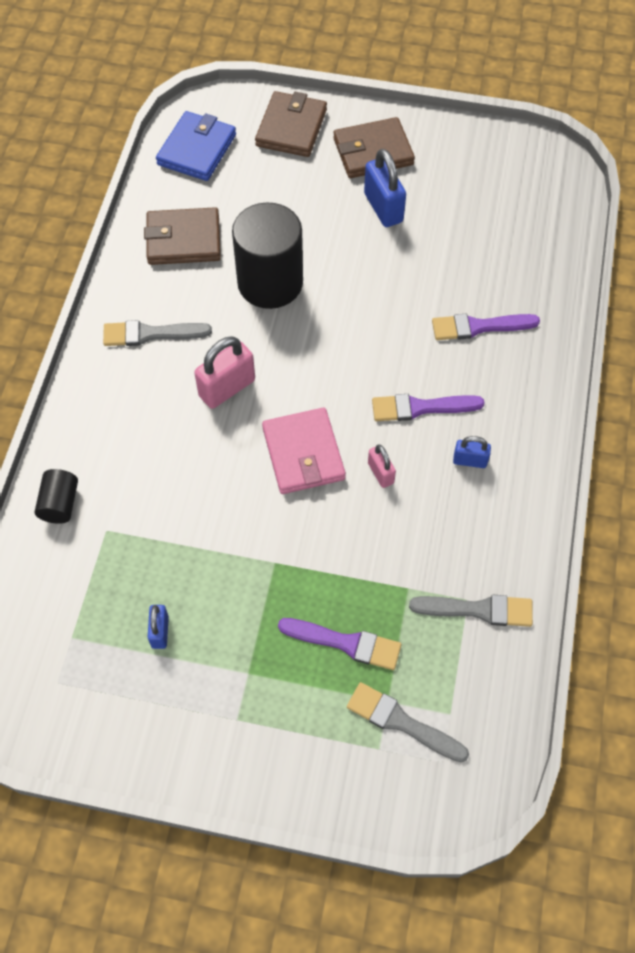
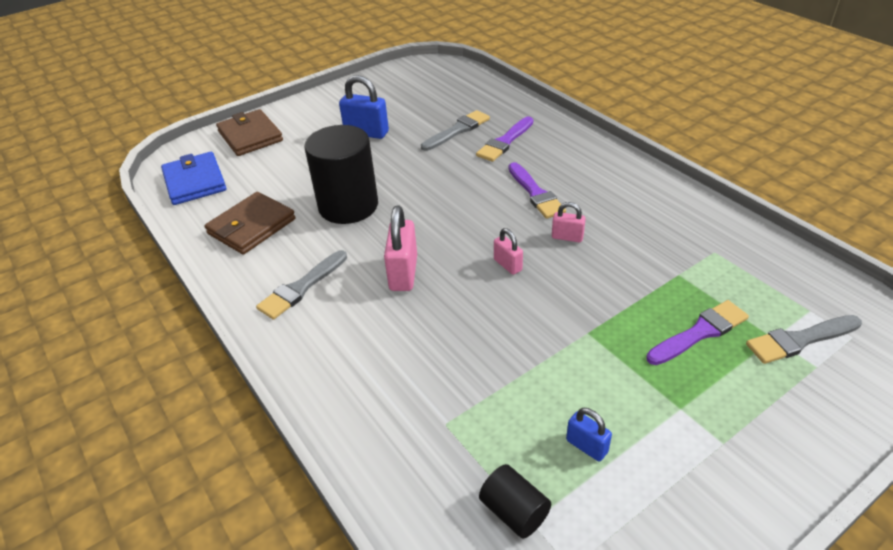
camera: 45 degrees left, 20 degrees down
black cylinder [35,469,78,524] -> black cylinder moved to [479,464,551,538]
pink wallet [262,408,346,494] -> pink padlock [494,228,523,275]
brown wallet [333,117,415,178] -> none
purple brush [372,394,485,421] -> purple brush turned 60 degrees counterclockwise [508,162,566,219]
grey brush [409,595,533,627] -> grey brush moved to [421,110,490,151]
blue padlock [453,436,491,468] -> none

